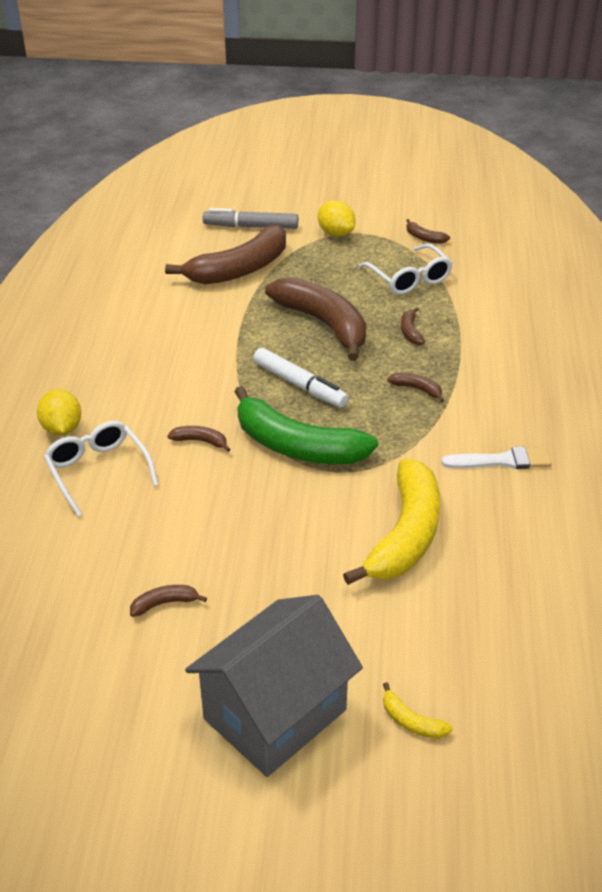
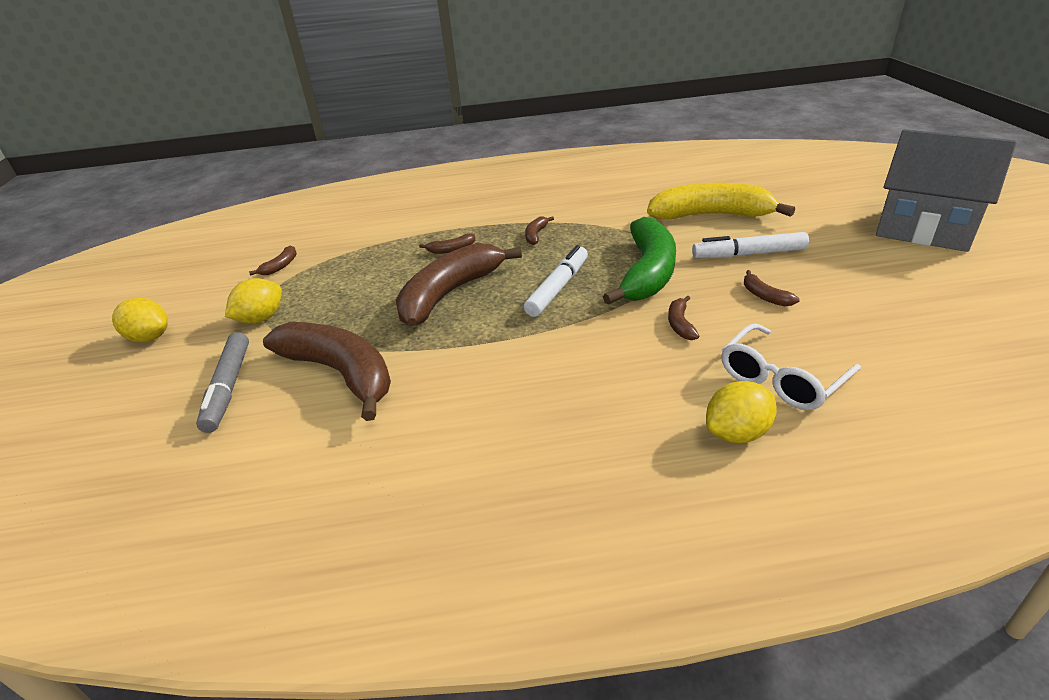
camera: 100 degrees left, 5 degrees down
brown banana [130,585,207,617] -> brown banana moved to [744,270,800,306]
white glasses [359,243,453,295] -> none
yellow banana [383,682,453,739] -> none
white brush [441,447,552,469] -> none
none -> yellow lemon [112,298,168,342]
none -> white marker [692,232,809,258]

